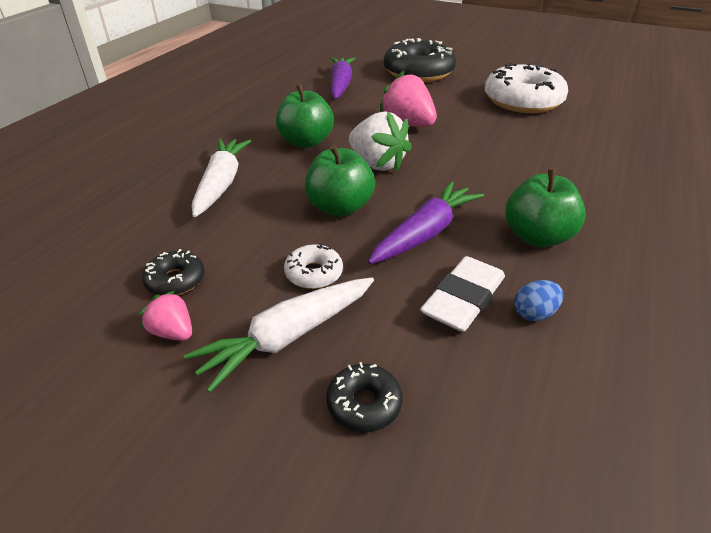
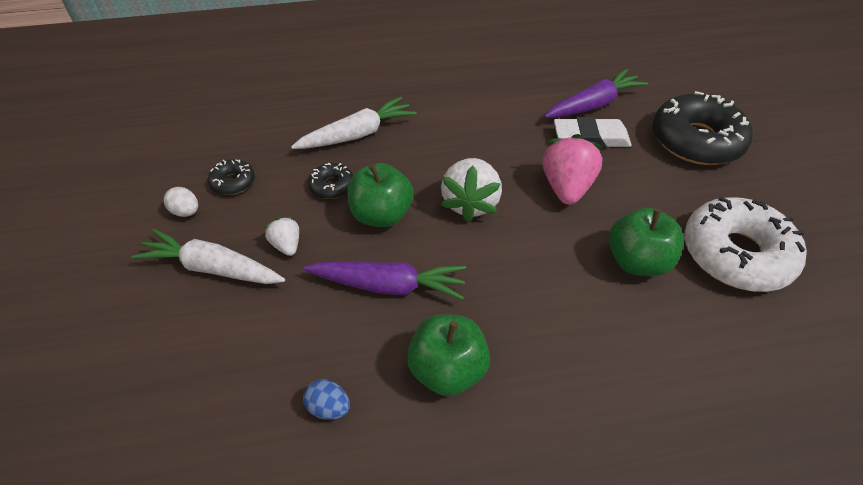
camera: 55 degrees right, 10 degrees up
pink strawberry [139,291,192,341] -> white egg [164,187,198,217]
green apple [276,84,334,148] -> green apple moved to [609,208,684,277]
white donut [284,243,343,289] -> white strawberry [264,217,299,256]
black donut [326,362,403,432] -> black donut moved to [308,163,353,199]
white eraser [420,256,505,332] -> white eraser moved to [554,117,632,148]

